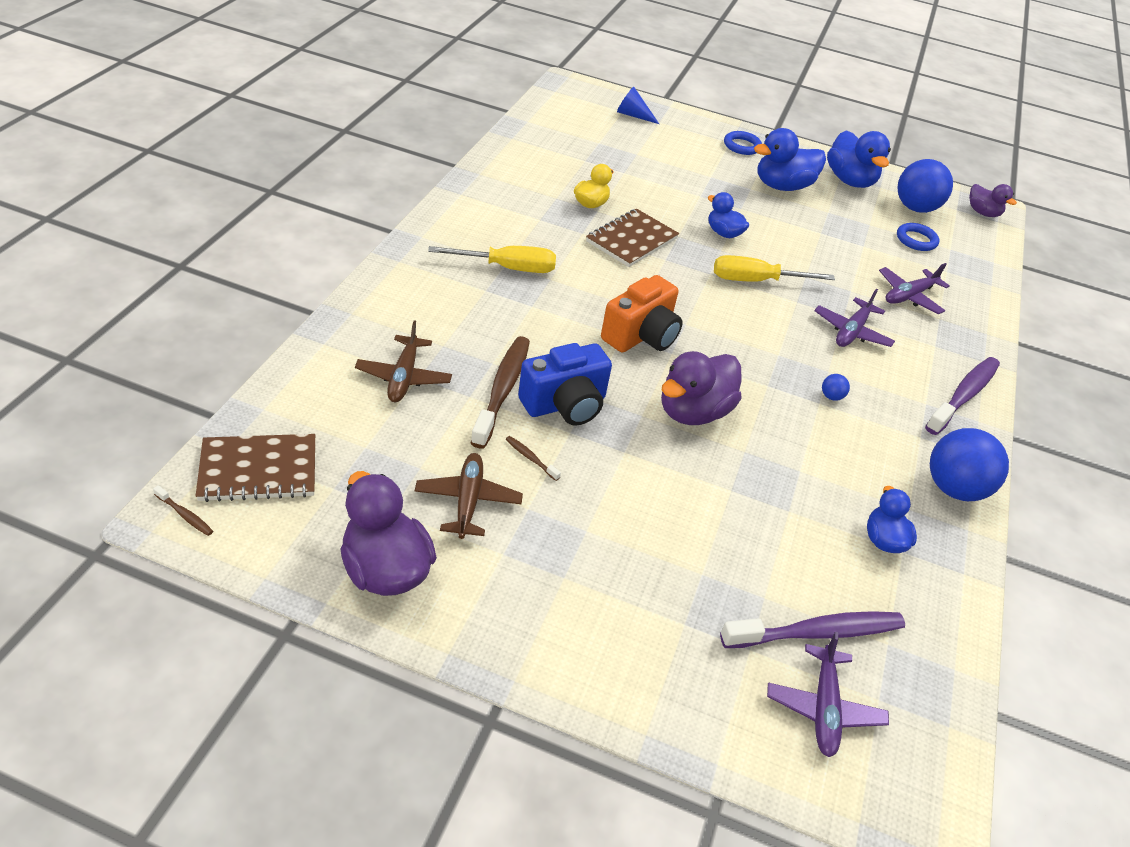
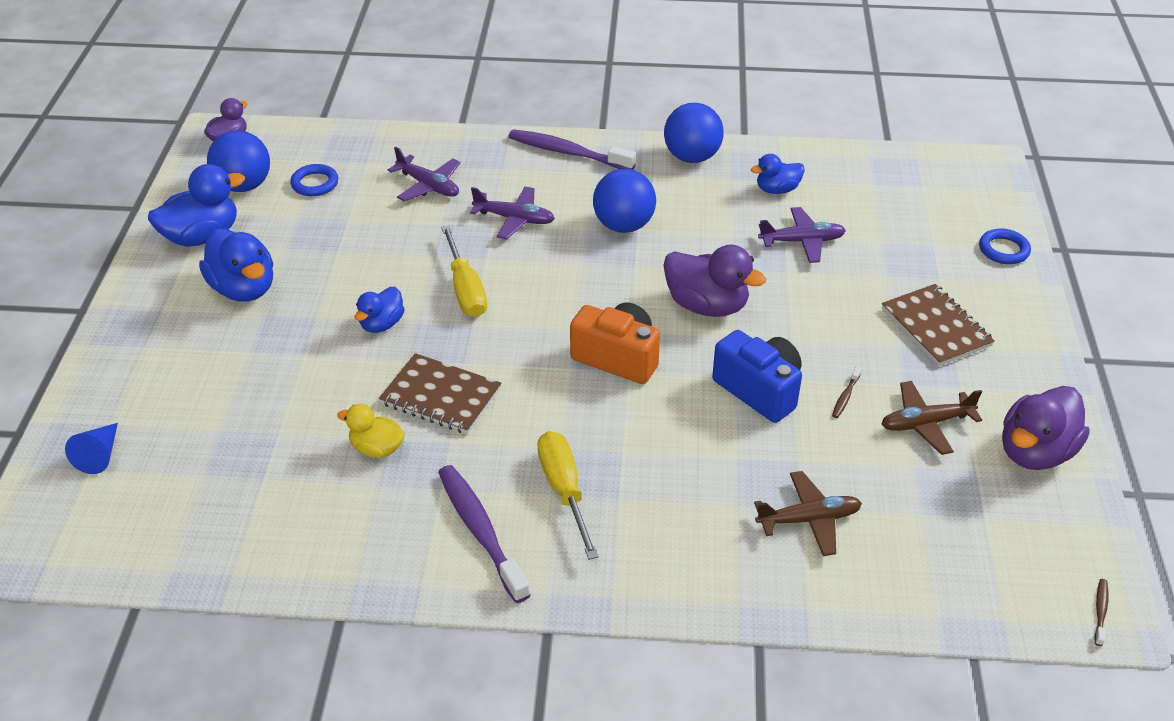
camera: 100 degrees left, 0 degrees up
brown notebook [196,434,315,502] -> brown notebook moved to [882,284,995,366]
brown toothbrush [471,336,530,449] -> none
purple toothbrush [720,611,905,648] -> purple toothbrush moved to [438,465,530,603]
blue ring [724,131,762,155] -> blue ring moved to [979,228,1031,264]
purple plane [767,632,889,757] -> purple plane moved to [758,207,846,263]
blue ball [822,374,850,401] -> blue ball [593,169,656,233], size x2.48

